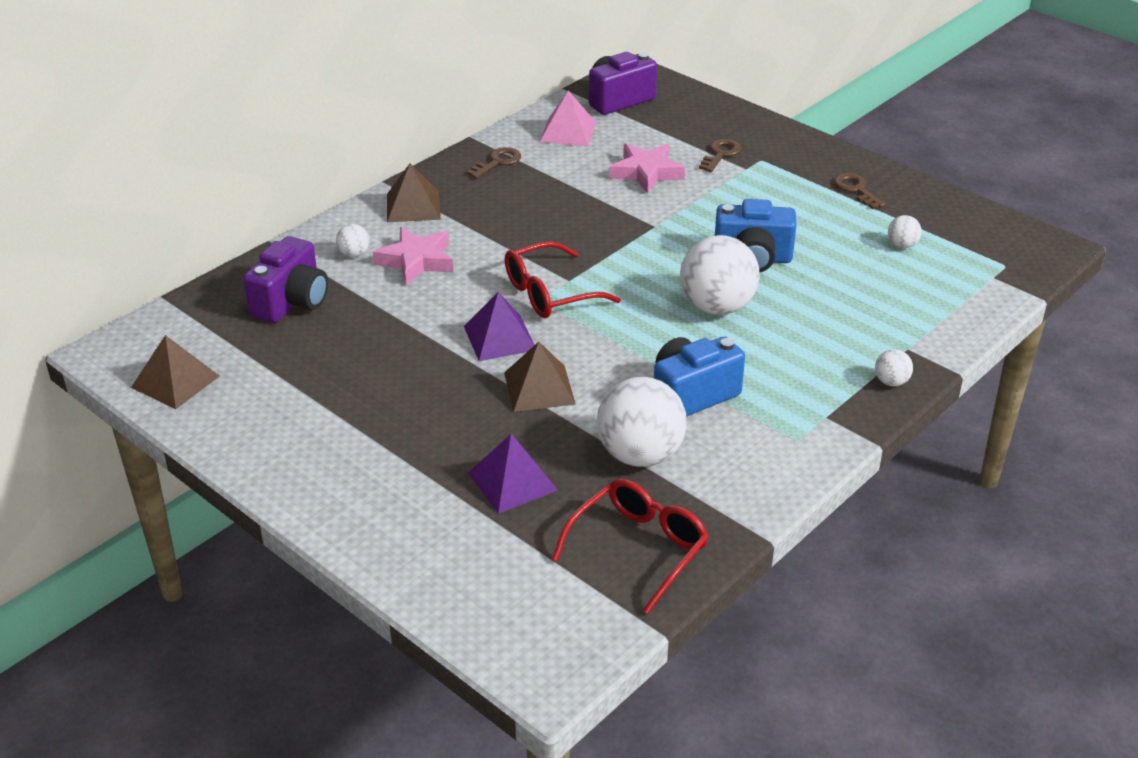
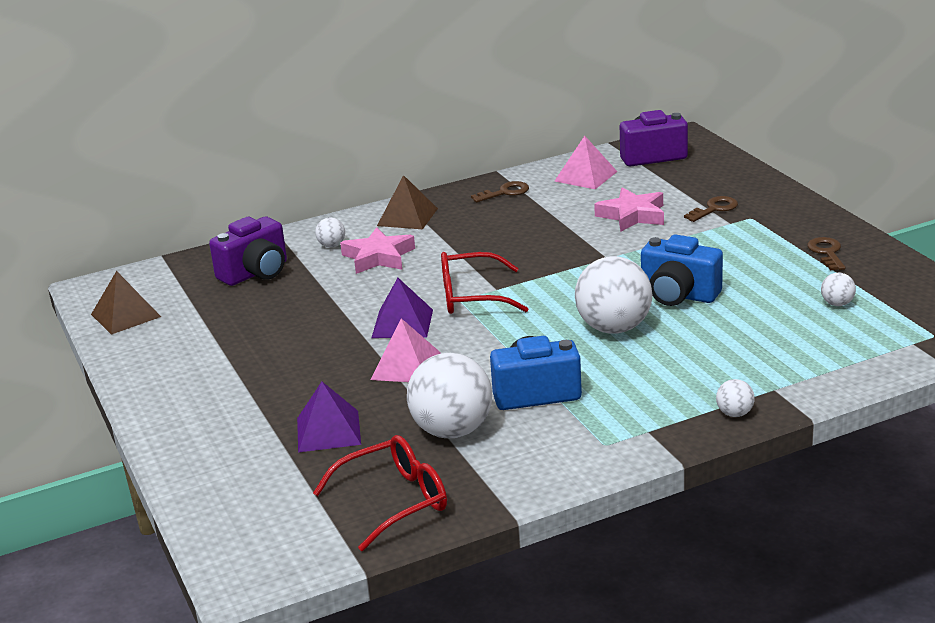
camera: 25 degrees right, 10 degrees down
brown pyramid [504,342,576,412] -> pink pyramid [371,318,441,382]

